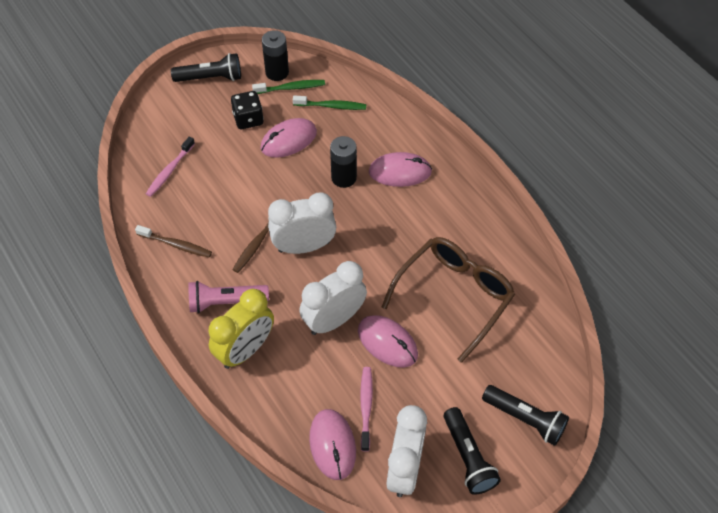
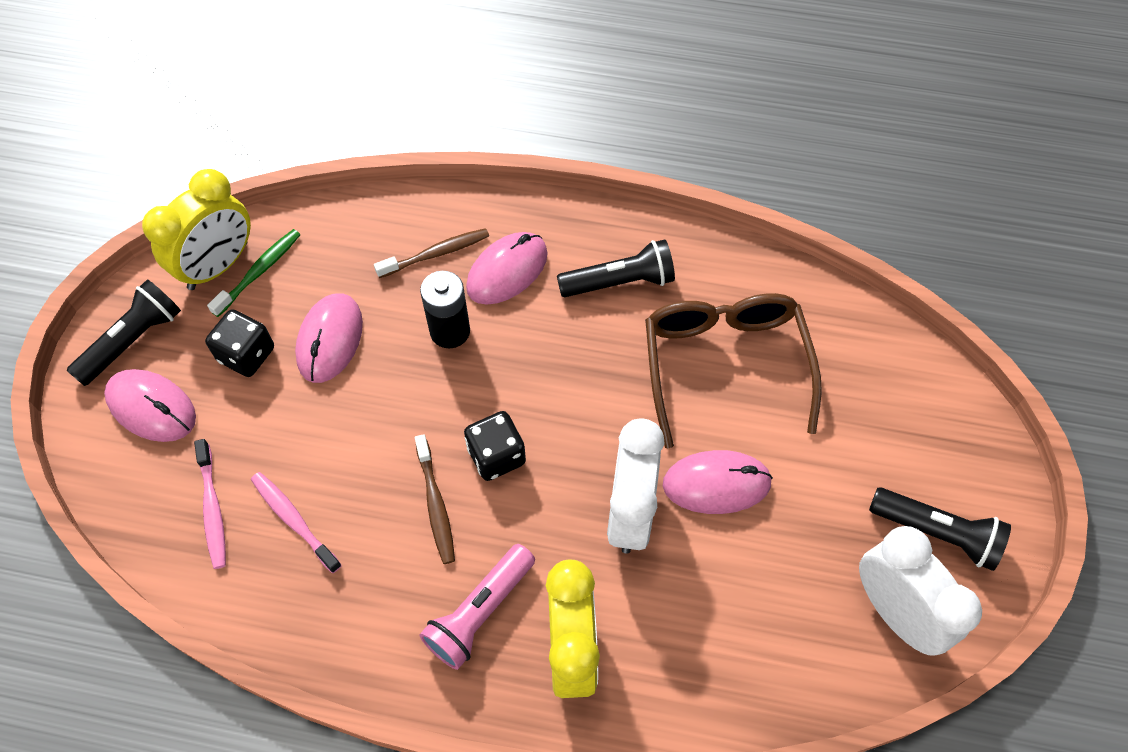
camera: 45 degrees left, 5 degrees up
brown toothbrush [135,225,212,258] -> brown toothbrush moved to [374,228,489,278]
black battery [262,30,289,81] -> yellow clock [142,169,251,290]
white clock [268,193,336,254] -> black dice [464,411,526,481]
green toothbrush [293,95,366,110] -> none
pink mouse [309,409,356,480] -> pink mouse moved to [104,369,196,442]
pink toothbrush [360,367,373,452] -> pink toothbrush moved to [251,472,342,573]
black flashlight [482,385,569,446] -> black flashlight moved to [557,239,675,297]

